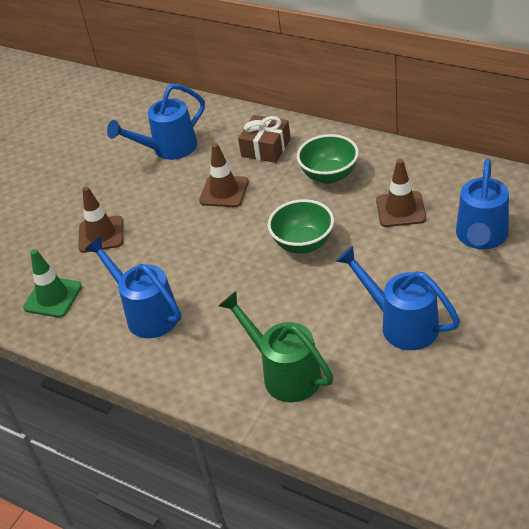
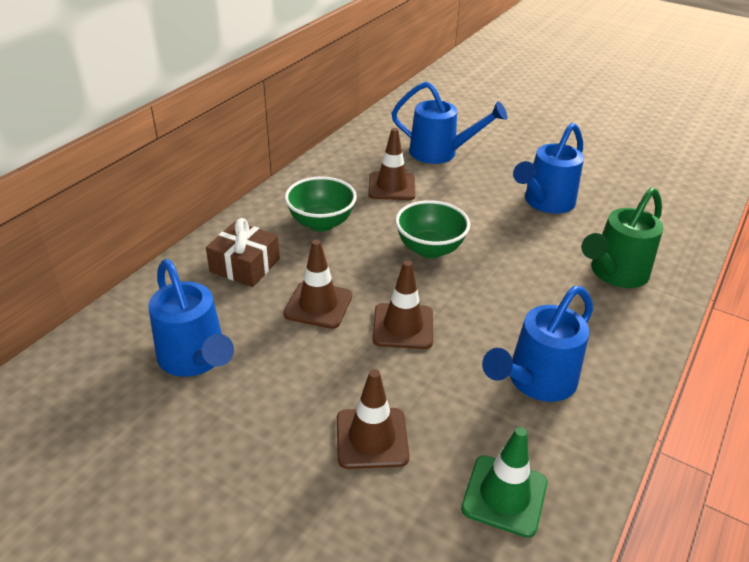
camera: 95 degrees left, 5 degrees down
none -> brown traffic cone [372,260,433,349]

